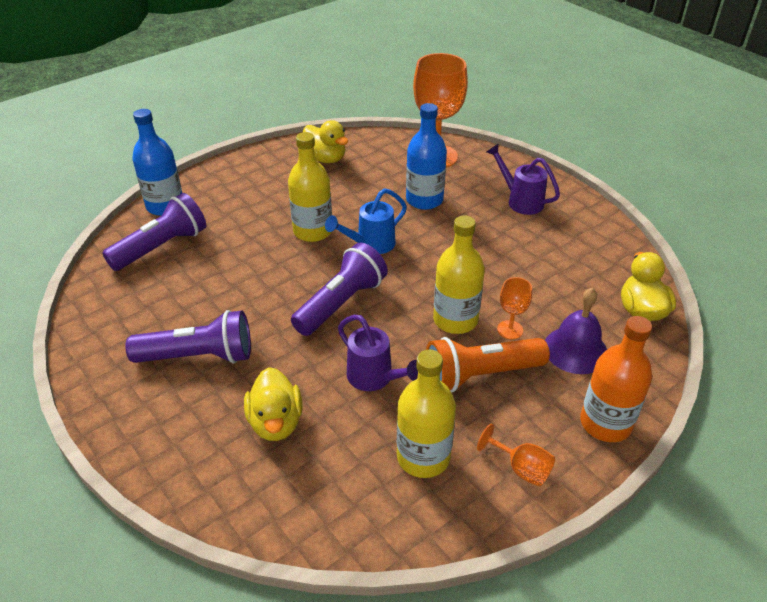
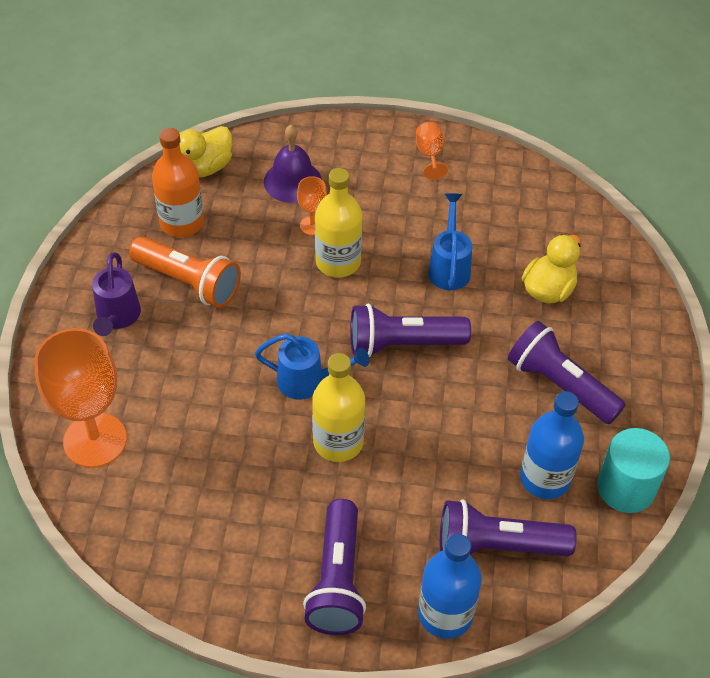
camera: 135 degrees left, 10 degrees up
yellow duck [303,120,348,163] -> none
purple watering can [338,315,418,391] -> blue watering can [428,193,472,290]
yellow bottle [397,350,456,478] -> none
blue bottle [406,103,447,210] -> blue bottle moved to [520,391,584,499]
orange flashlight [426,337,550,393] -> orange flashlight moved to [129,236,241,308]
orange bottle [580,316,652,442] -> orange bottle moved to [152,128,204,237]
none -> purple flashlight [303,499,366,635]
none -> turquoise cylinder [597,428,670,513]

